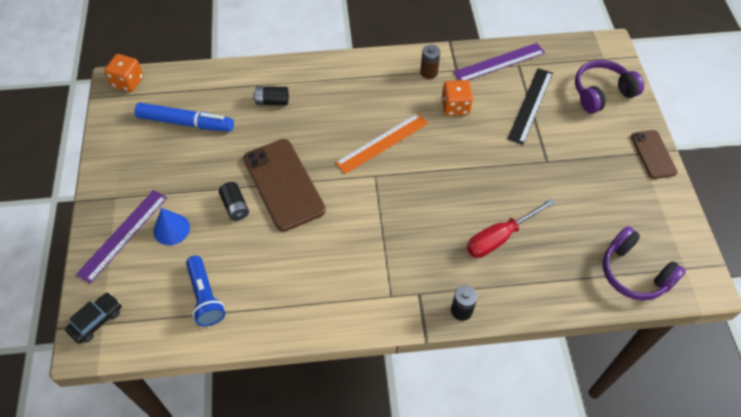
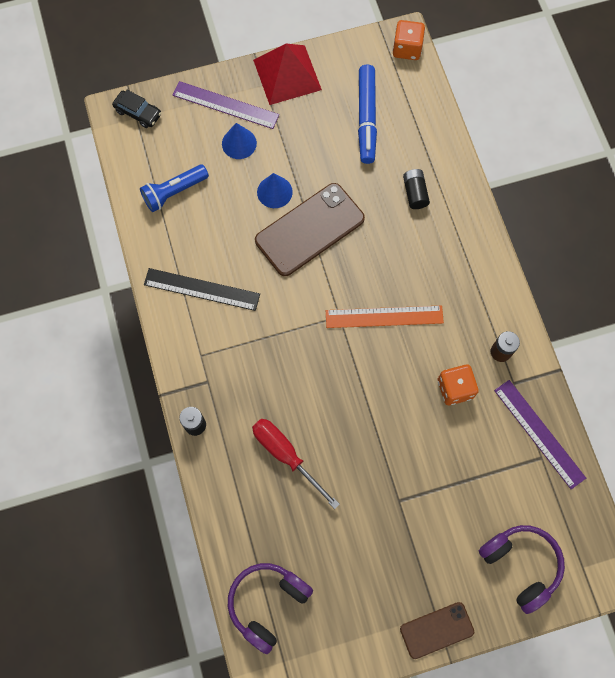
camera: 80 degrees right, 15 degrees up
black battery [219,182,249,221] -> blue cone [257,173,293,208]
orange ruler [335,113,428,174] -> orange ruler turned 45 degrees counterclockwise [326,305,444,328]
black ruler [508,68,553,145] -> black ruler moved to [144,268,260,311]
none -> red pyramid [253,44,322,105]

